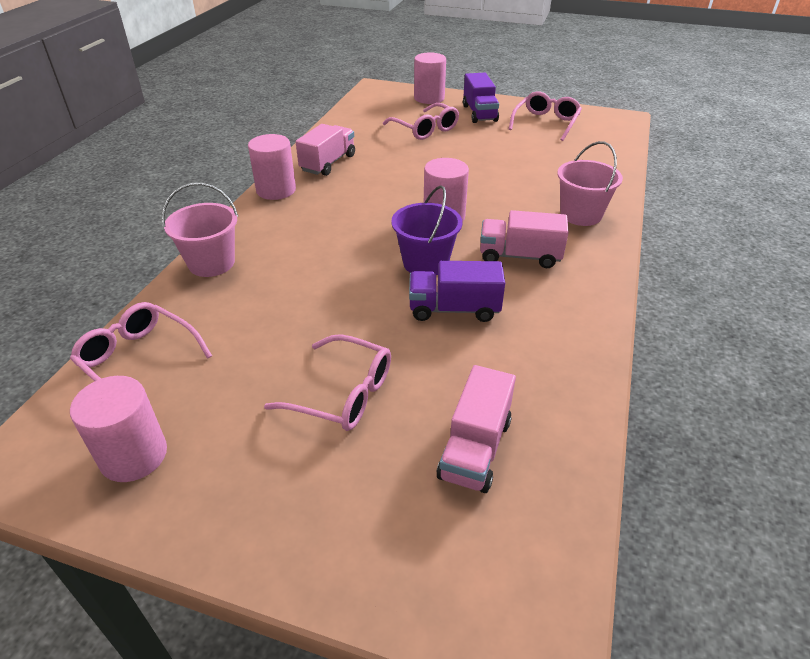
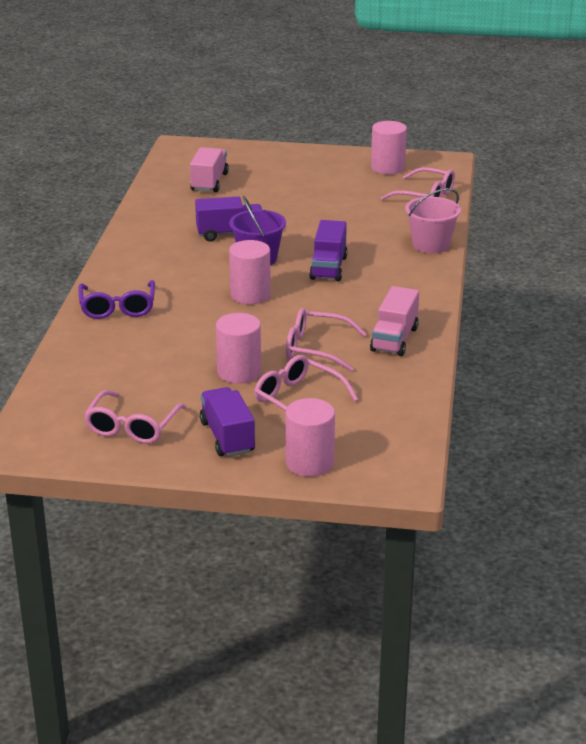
camera: 170 degrees right, 10 degrees down
pink cylinder [248,134,296,200] -> pink cylinder moved to [216,313,261,384]
pink glasses [264,334,391,431] -> pink glasses moved to [286,308,367,372]
pink truck [480,210,569,268] -> none
pink bucket [557,141,623,226] -> purple glasses [78,280,155,319]
none -> purple truck [309,220,348,282]

